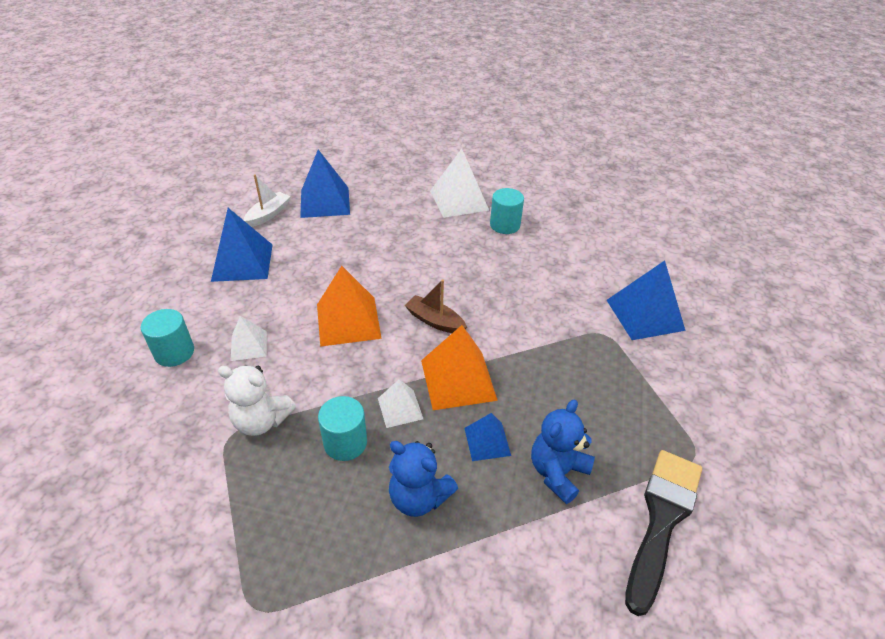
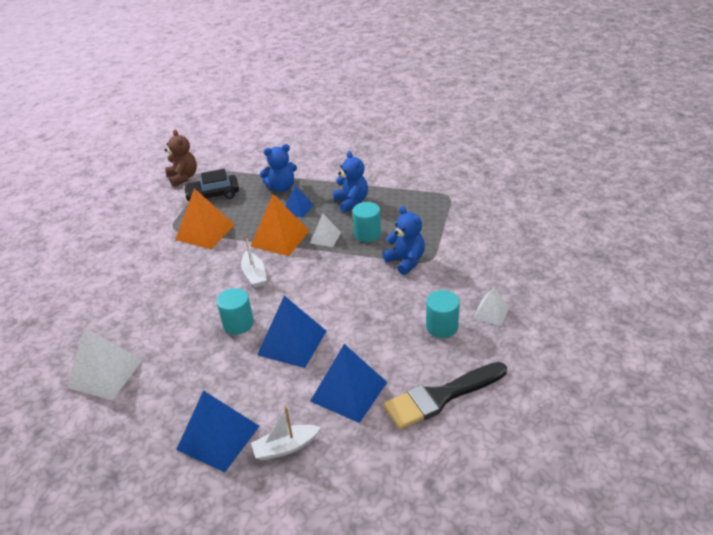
camera: 140 degrees left, 5 degrees down
white teddy bear [218,365,296,436] -> blue teddy bear [382,206,425,275]
white pyramid [231,316,267,361] -> white pyramid moved to [473,287,509,326]
orange pyramid [317,266,382,347] -> orange pyramid moved to [175,188,235,249]
brown boat [405,280,467,333] -> white boat [241,235,267,288]
turquoise cylinder [490,188,524,234] -> turquoise cylinder moved to [217,288,254,335]
blue pyramid [607,261,685,340] -> blue pyramid moved to [257,296,326,368]
black brush [625,450,702,616] -> black brush moved to [384,362,507,430]
none -> brown teddy bear [165,130,197,187]
none -> black car [183,169,239,201]

